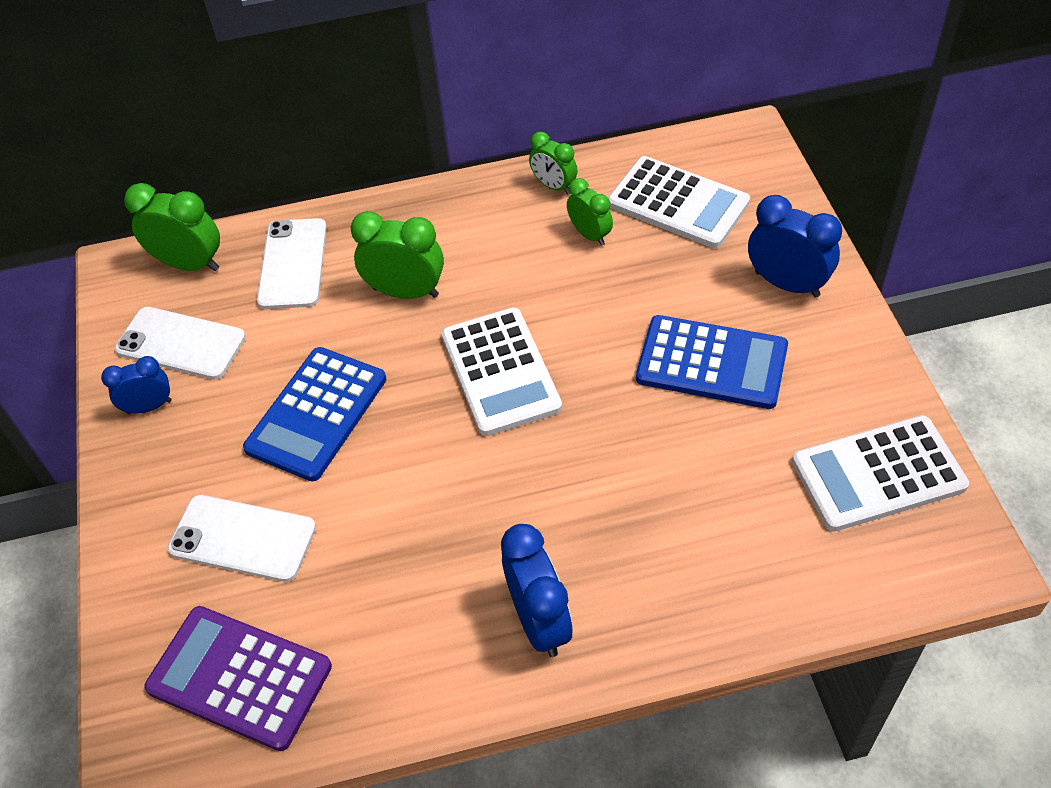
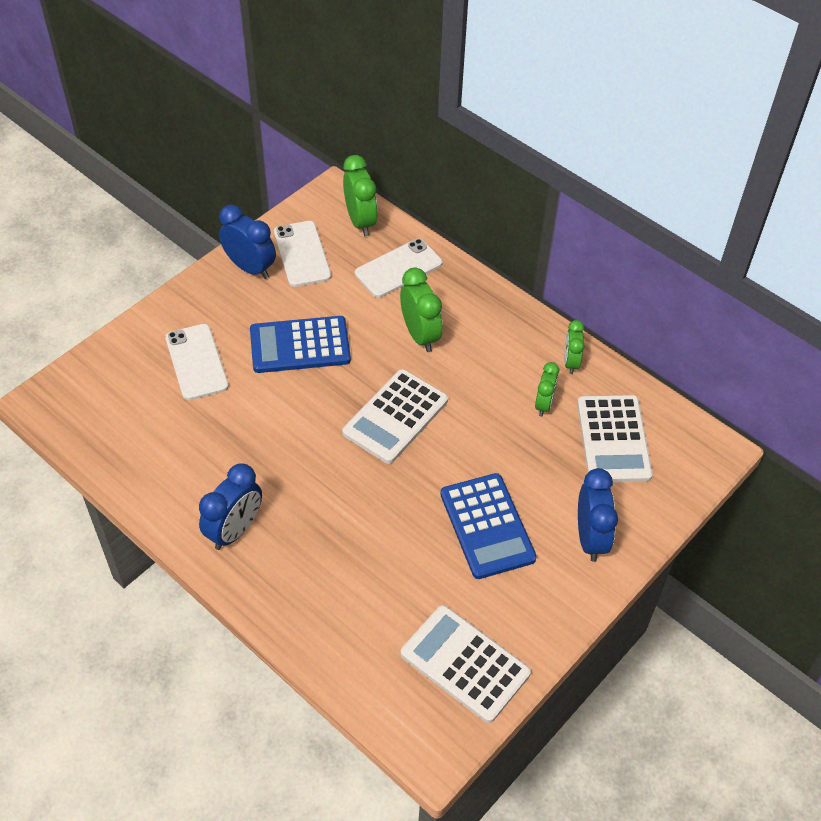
camera: 50 degrees right, 0 degrees up
blue clock [101,356,171,414] -> blue clock [219,205,276,279], size x1.59
purple calculator [144,606,332,751] -> none

